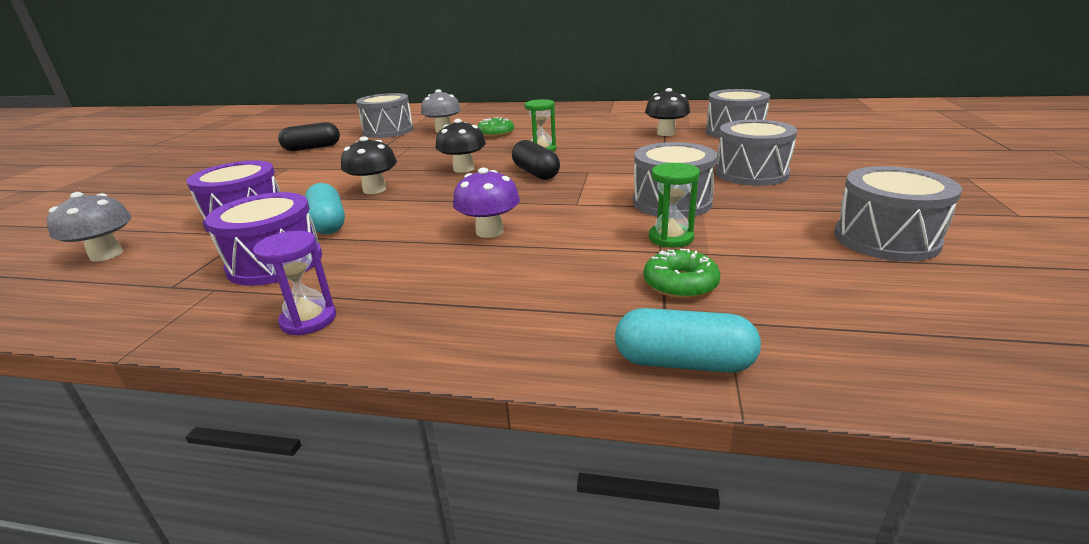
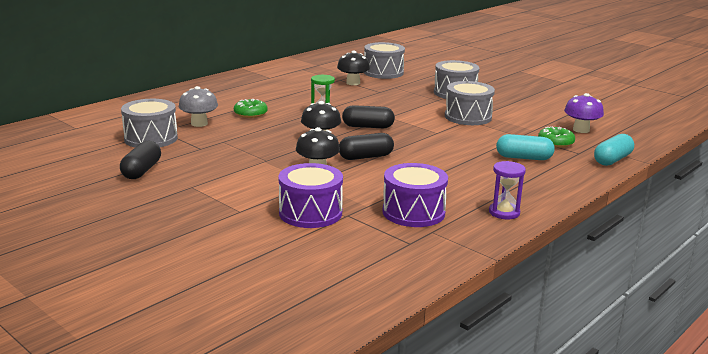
camera: 60 degrees left, 5 degrees down
grey mushroom [47,192,132,261] -> none
turquoise capsule [305,183,345,234] -> turquoise capsule moved to [496,134,555,160]
purple mushroom [453,167,520,238] -> purple mushroom moved to [564,93,604,133]
green hourglass [649,163,700,247] -> none
grey drum [834,166,962,261] -> none
none -> black capsule [339,133,394,160]

